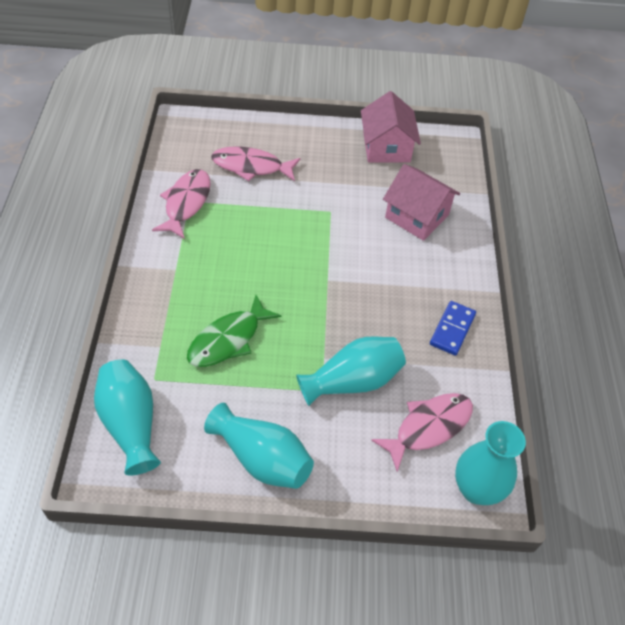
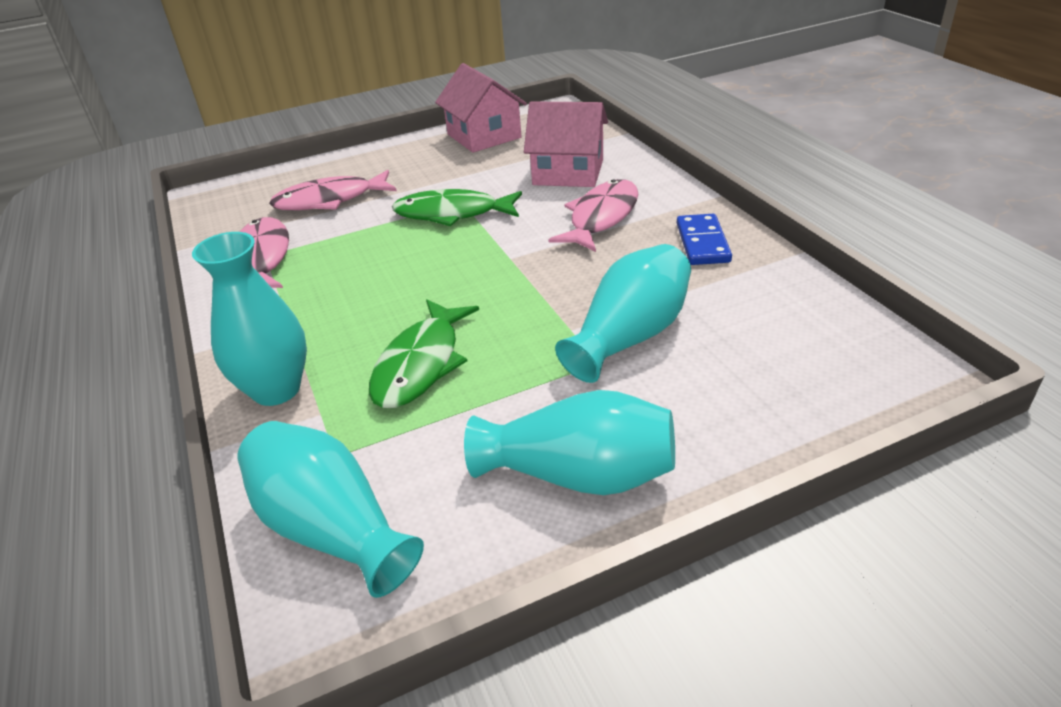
camera: 20 degrees left, 15 degrees down
pink fish [371,393,473,472] -> pink fish moved to [548,179,638,252]
turquoise vase [455,421,526,505] -> turquoise vase moved to [192,232,307,406]
none -> green fish [392,189,522,226]

